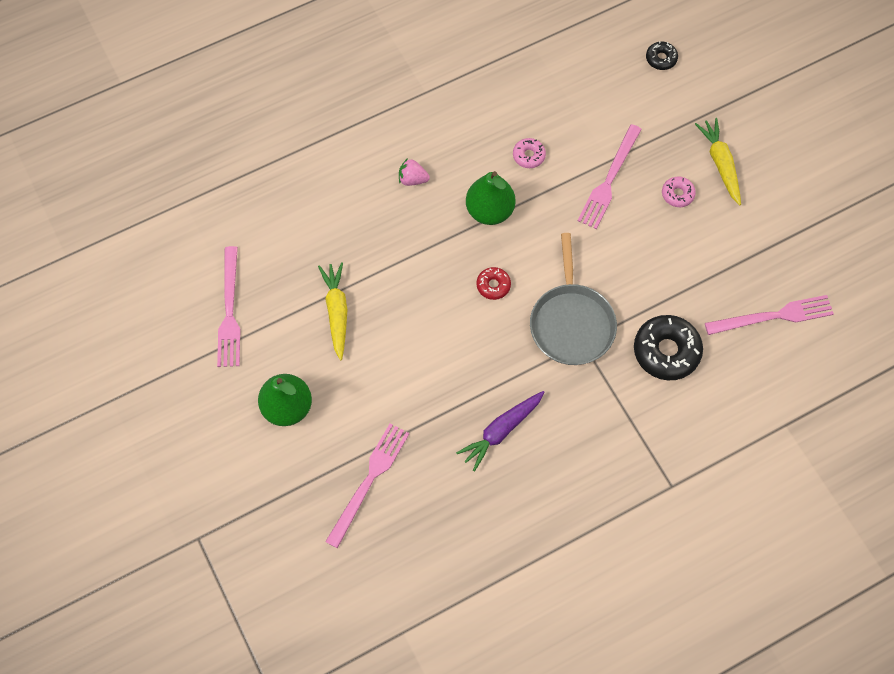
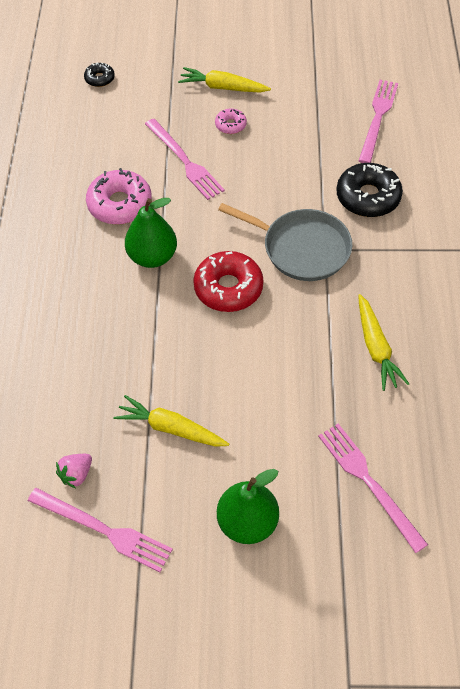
camera: 60 degrees left, 10 degrees down
pink strawberry [399,158,430,186] -> pink strawberry moved to [56,454,92,488]
purple carrot [456,391,544,472] -> yellow carrot [358,294,409,391]
red donut [476,267,511,300] -> red donut [193,251,263,312], size x1.93
pink donut [513,138,546,168] -> pink donut [86,168,152,225], size x1.93

